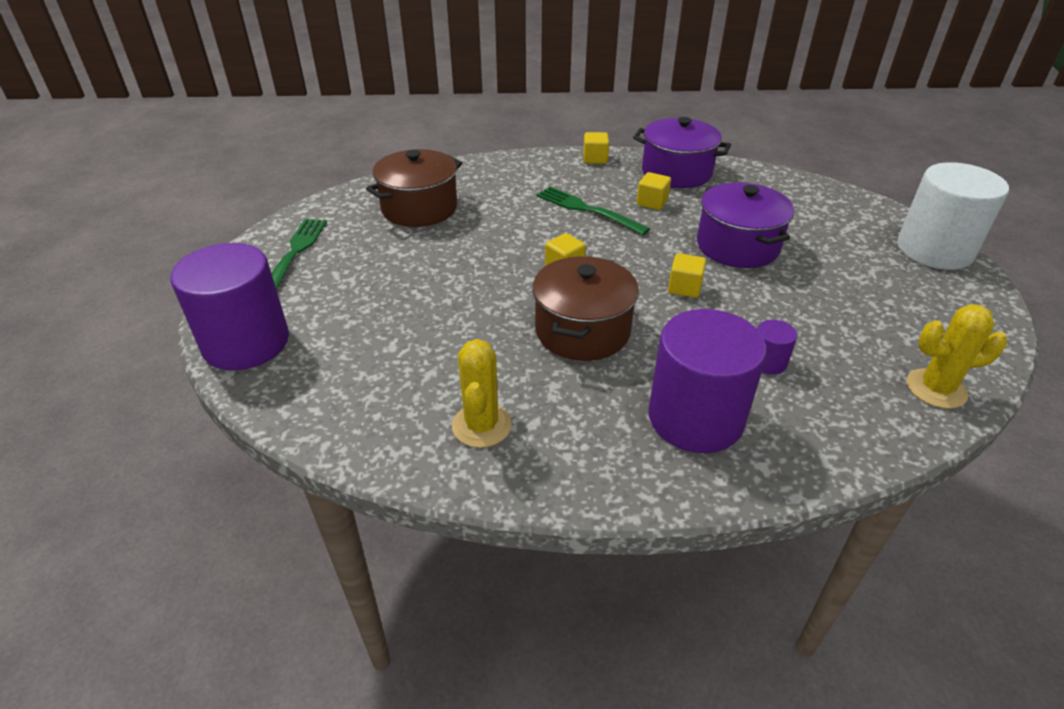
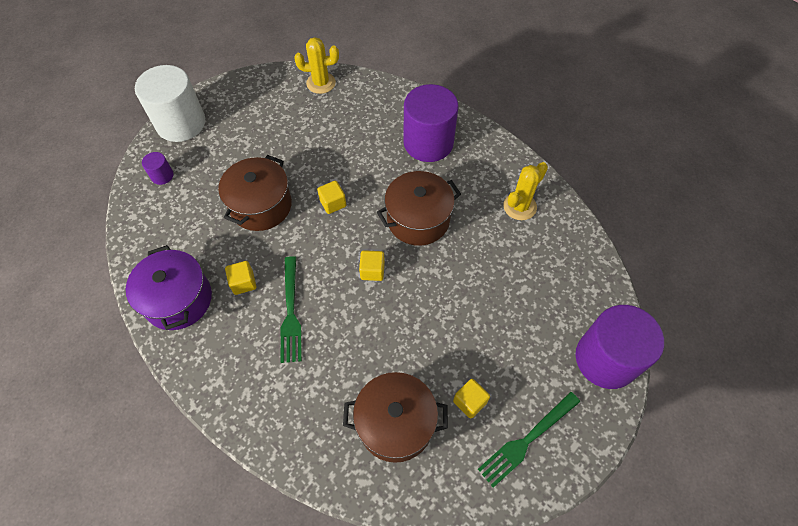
camera: 135 degrees left, 20 degrees up
yellow cube [583,132,609,164] -> yellow cube moved to [453,379,490,419]
purple pot [697,182,794,268] -> brown pot [218,155,292,231]
purple cylinder [757,320,797,375] -> purple cylinder moved to [142,152,173,185]
yellow cactus [907,304,1007,409] -> yellow cactus turned 45 degrees counterclockwise [294,37,339,94]

